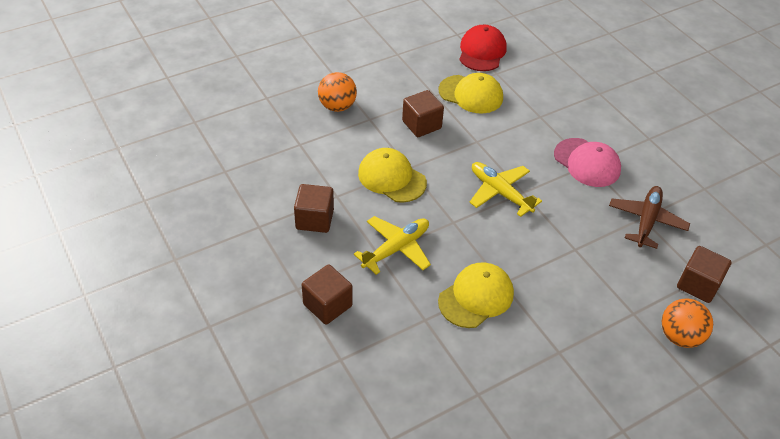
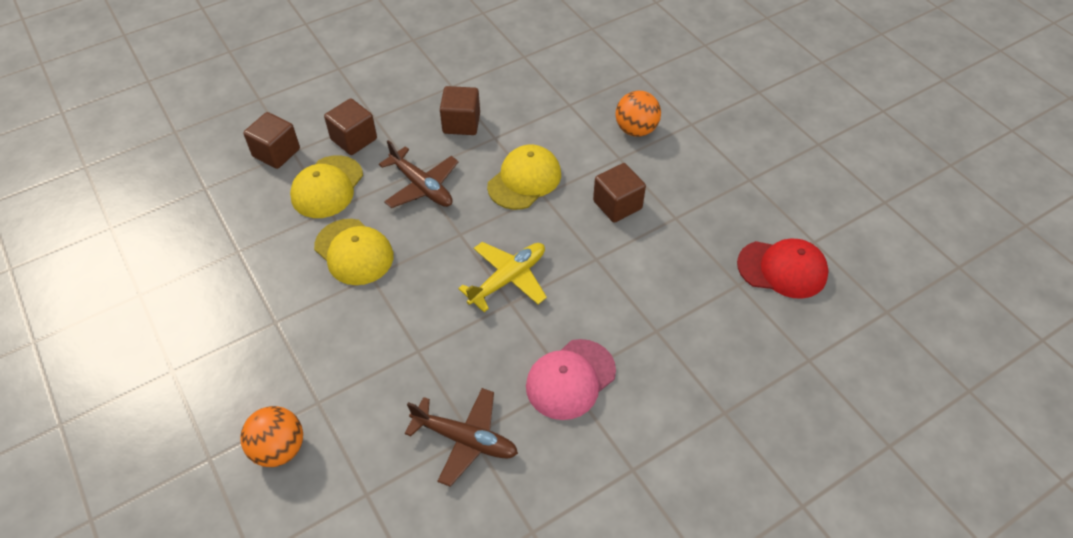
camera: 90 degrees right, 5 degrees up
yellow plane [354,216,431,275] -> brown plane [379,140,459,208]
yellow cap [439,73,503,113] -> yellow cap moved to [290,155,363,218]
brown cube [677,246,732,303] -> brown cube moved to [243,112,300,169]

